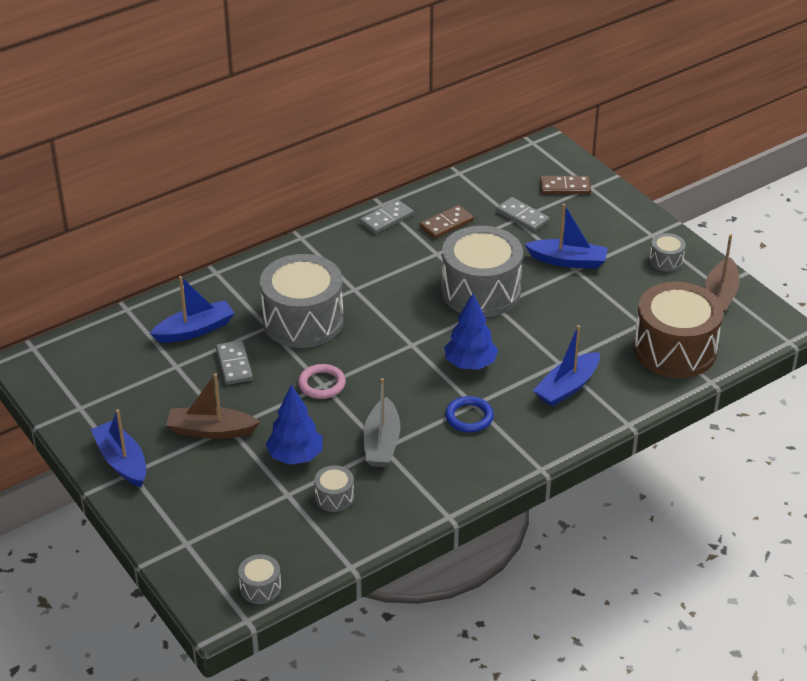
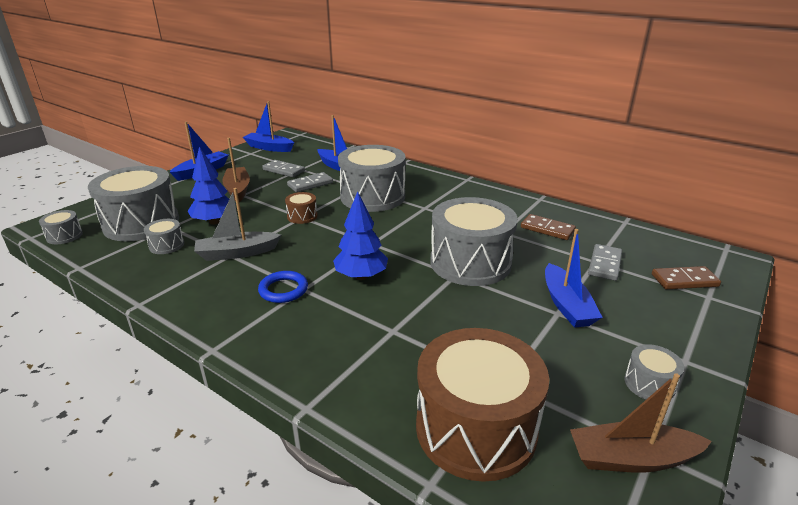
camera: 70 degrees right, 10 degrees down
pink ring [298,364,346,399] -> brown drum [285,192,318,224]
grey domino [360,200,413,234] -> grey domino moved to [262,160,305,177]
blue boat [533,325,600,407] -> blue boat moved to [243,101,294,152]
brown domino [540,176,591,194] -> brown domino turned 75 degrees counterclockwise [652,266,721,289]
none -> grey drum [88,166,179,241]

